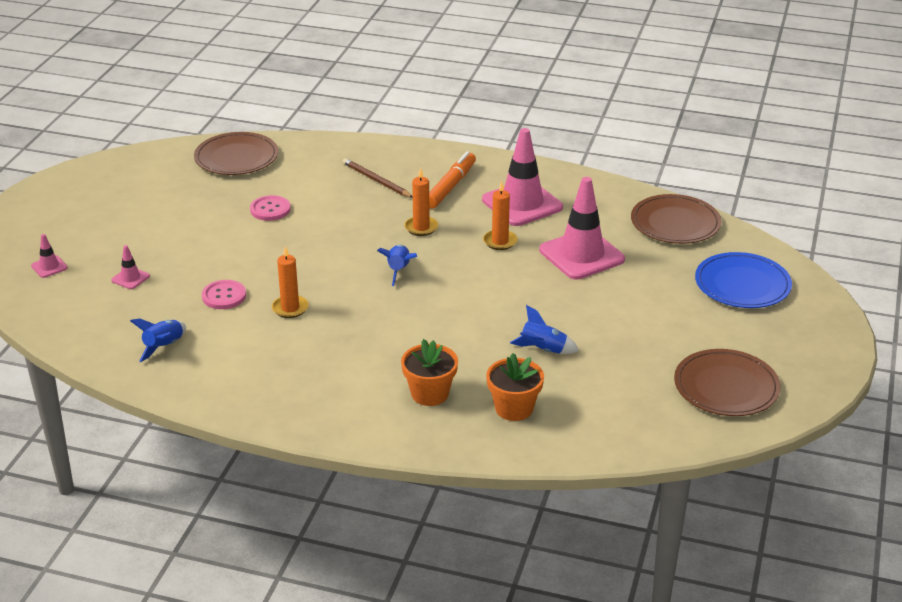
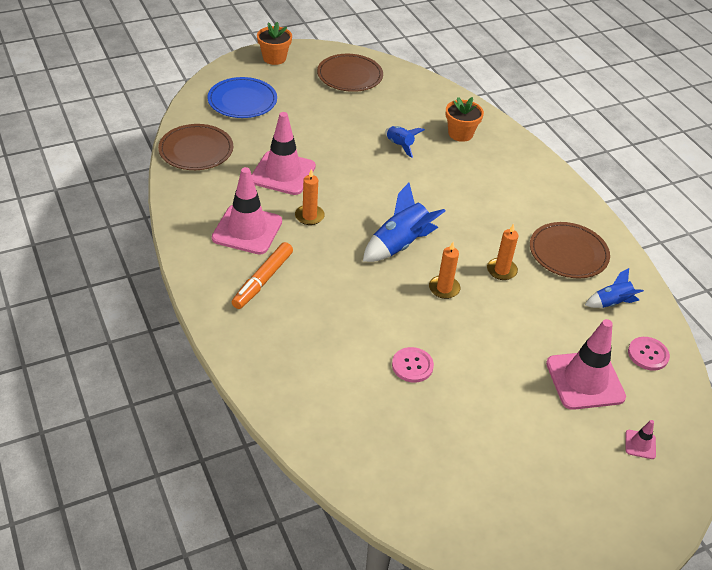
camera: 135 degrees left, 10 degrees up
pink traffic cone [111,245,150,289] -> pink traffic cone [546,319,626,410], size x2.34
brown plate [194,132,278,175] -> brown plate moved to [530,222,610,279]
pink button [202,280,246,309] -> pink button moved to [628,337,670,371]
brown pencil [342,158,413,198] -> none
blue rocket [377,245,417,286] -> blue rocket [363,183,446,262], size x1.69
orange flower pot [401,339,458,406] -> orange flower pot moved to [257,22,292,65]
orange candle [404,167,438,236] -> orange candle moved to [429,242,460,299]
orange marker [429,151,476,209] -> orange marker turned 45 degrees counterclockwise [232,242,293,309]

